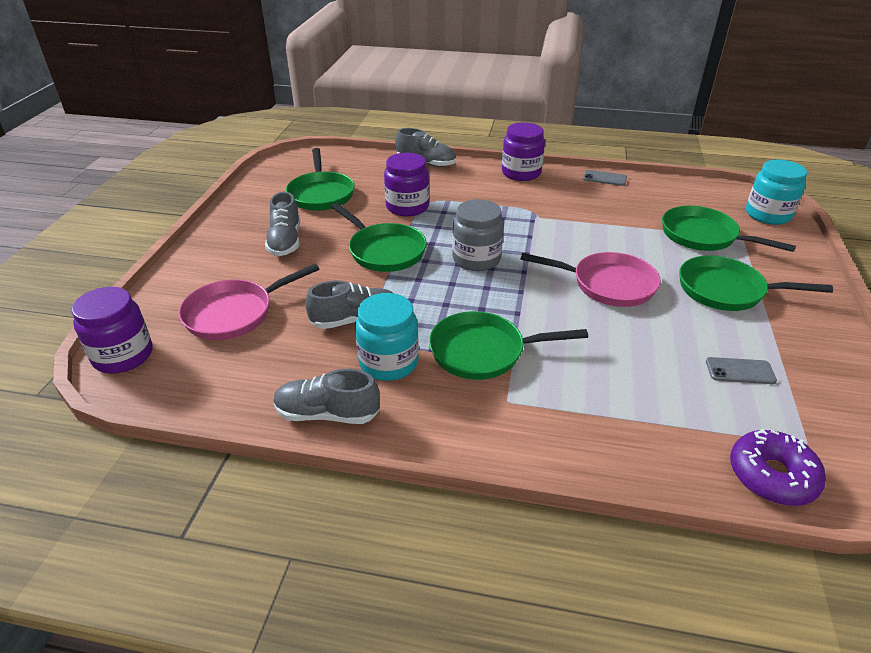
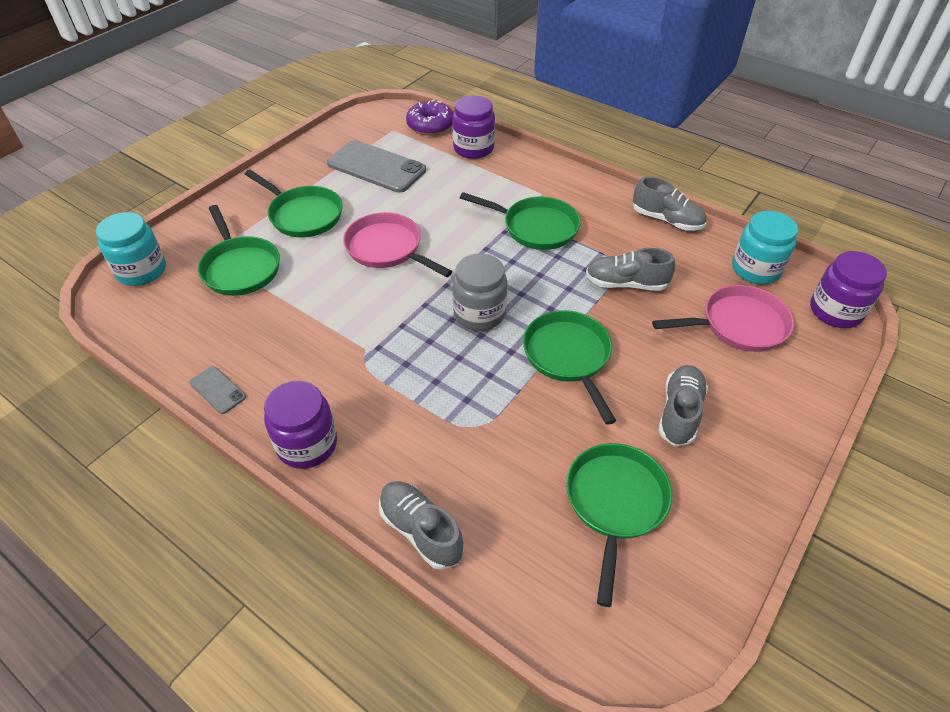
camera: 155 degrees left, 10 degrees up
turquoise jar [355,293,419,381] -> turquoise jar moved to [732,211,798,284]
purple jar [384,153,429,217] -> purple jar moved to [452,96,495,159]
grey phone [706,357,777,384] -> grey phone [327,140,426,193], size x2.15

